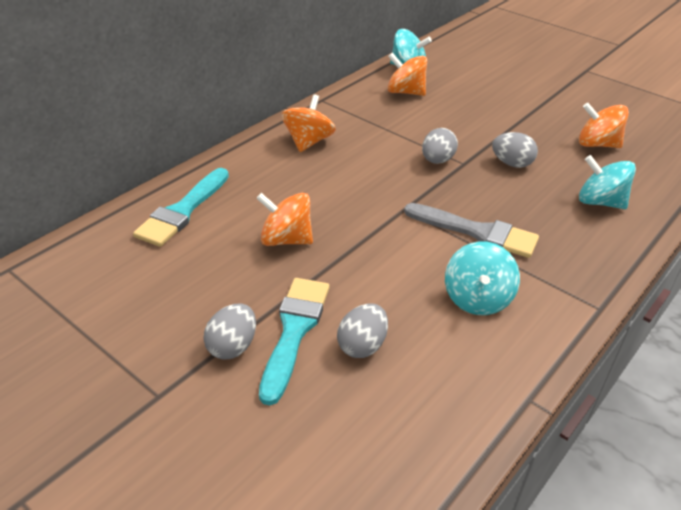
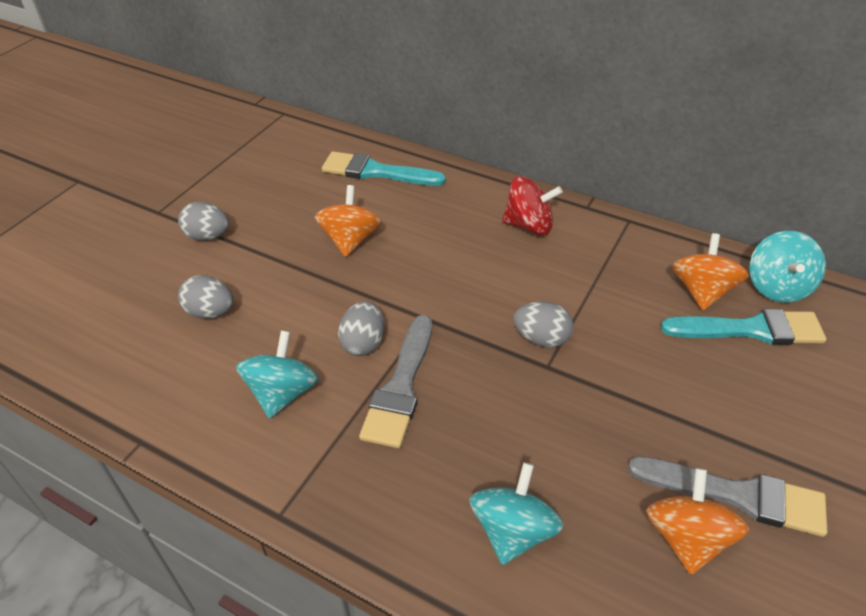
camera: 80 degrees right, 5 degrees up
turquoise brush [259,278,329,405] -> turquoise brush moved to [661,309,827,345]
orange spinning top [281,94,336,152] -> red spinning top [502,176,563,235]
turquoise spinning top [445,241,520,315] -> turquoise spinning top turned 105 degrees clockwise [236,331,319,419]
grey egg [492,132,538,168] -> grey egg moved to [338,301,384,356]
none -> grey brush [628,456,827,537]

